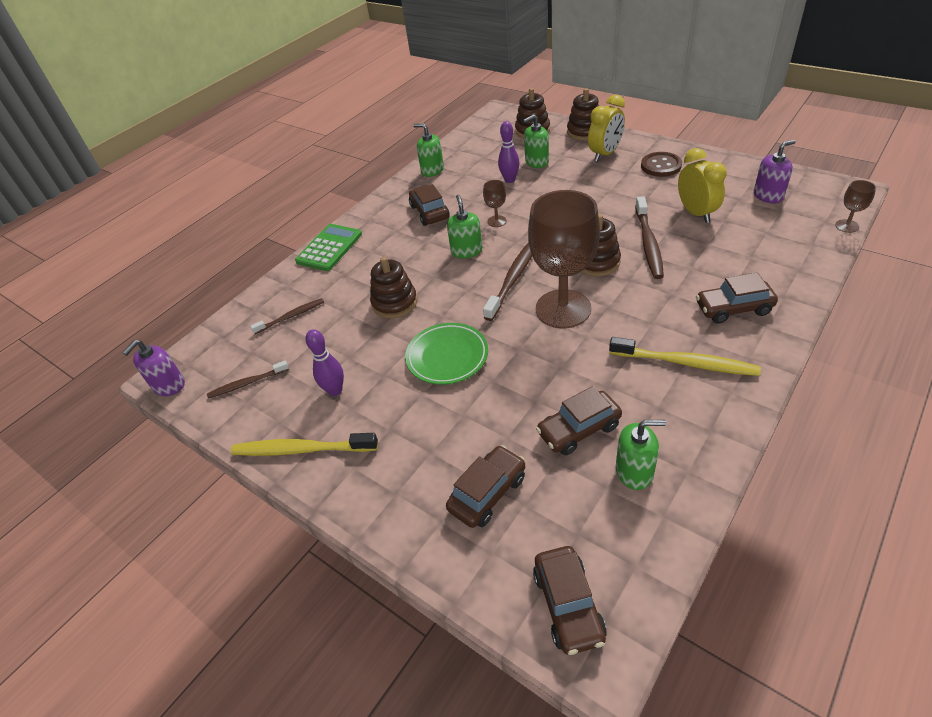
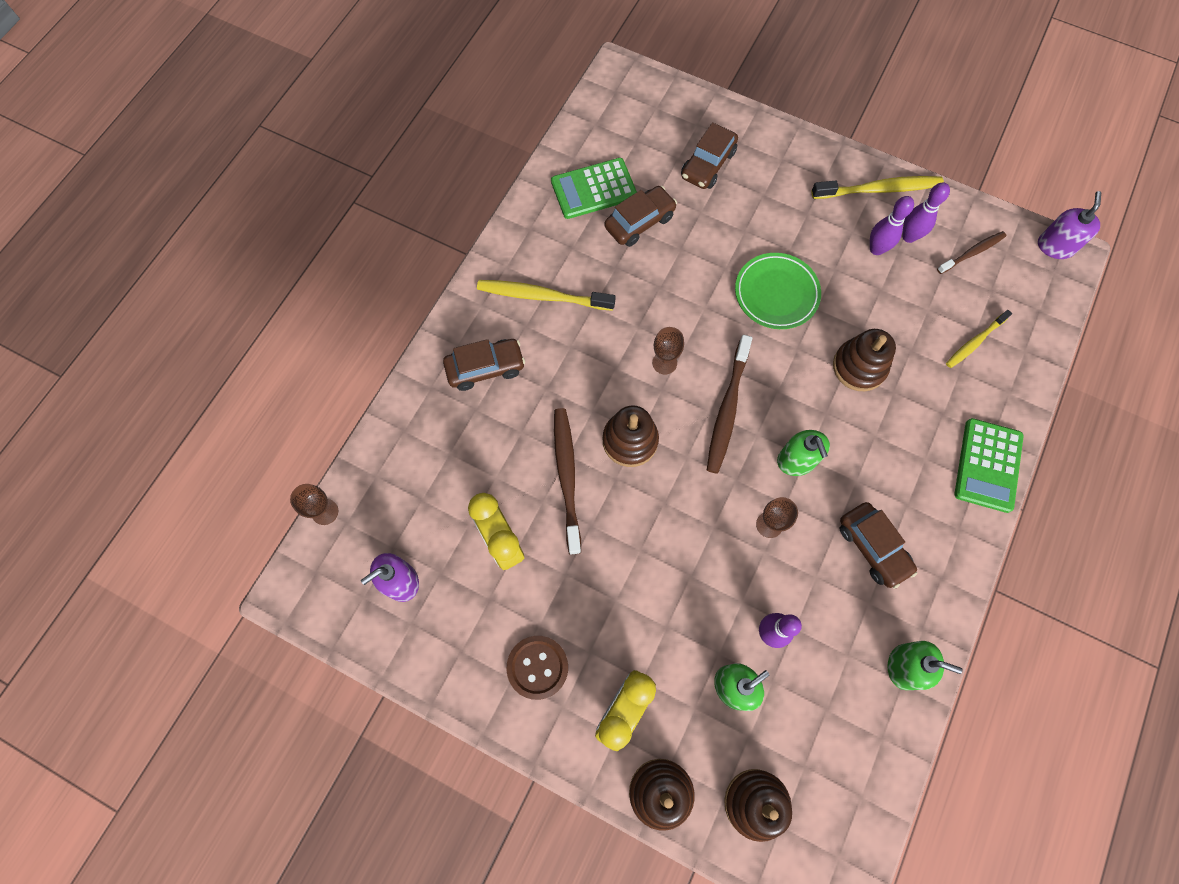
camera: 165 degrees right, 25 degrees up
brown toothbrush [250,298,324,334] -> yellow toothbrush [946,310,1012,368]
brown goblet [528,190,600,329] -> brown goblet [652,327,684,374], size x0.41
brown car [533,546,607,655] -> none
green soap dispenser [616,420,666,490] -> green calculator [551,158,637,219]
none -> purple bowling pin [903,182,950,243]

